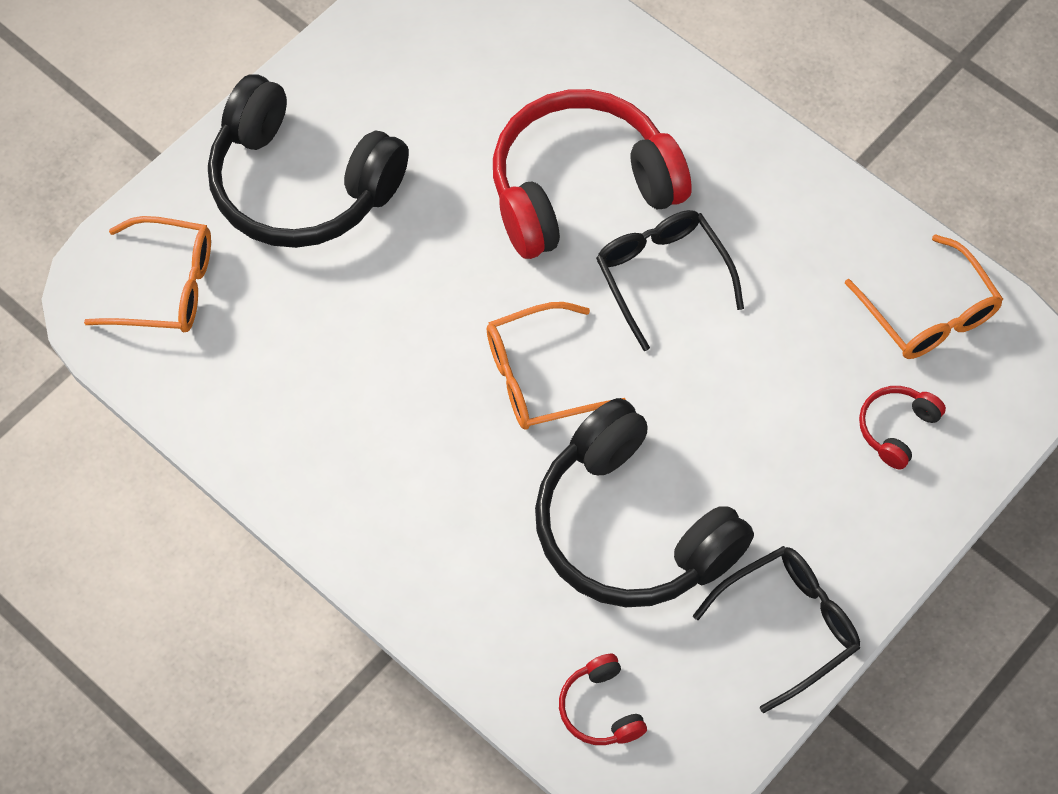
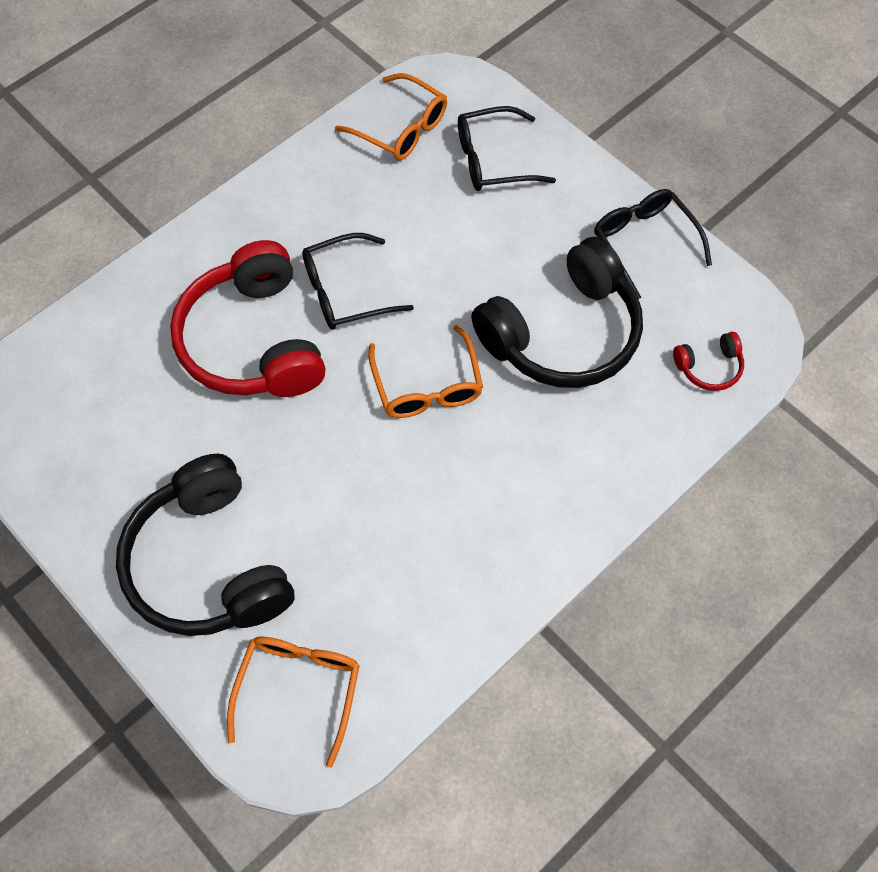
camera: 85 degrees left, 0 degrees up
black headphones [208,74,409,248] -> black headphones turned 120 degrees clockwise [116,454,294,636]
orange glasses [845,234,1003,359] -> orange glasses turned 60 degrees clockwise [335,73,447,160]
red headphones [859,386,946,469] -> black glasses [458,106,556,191]

